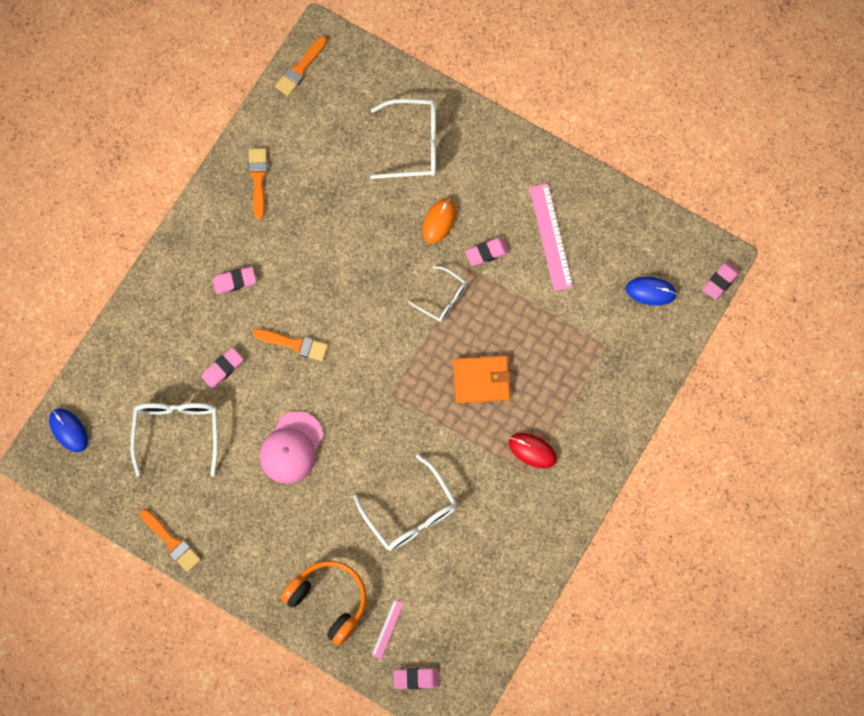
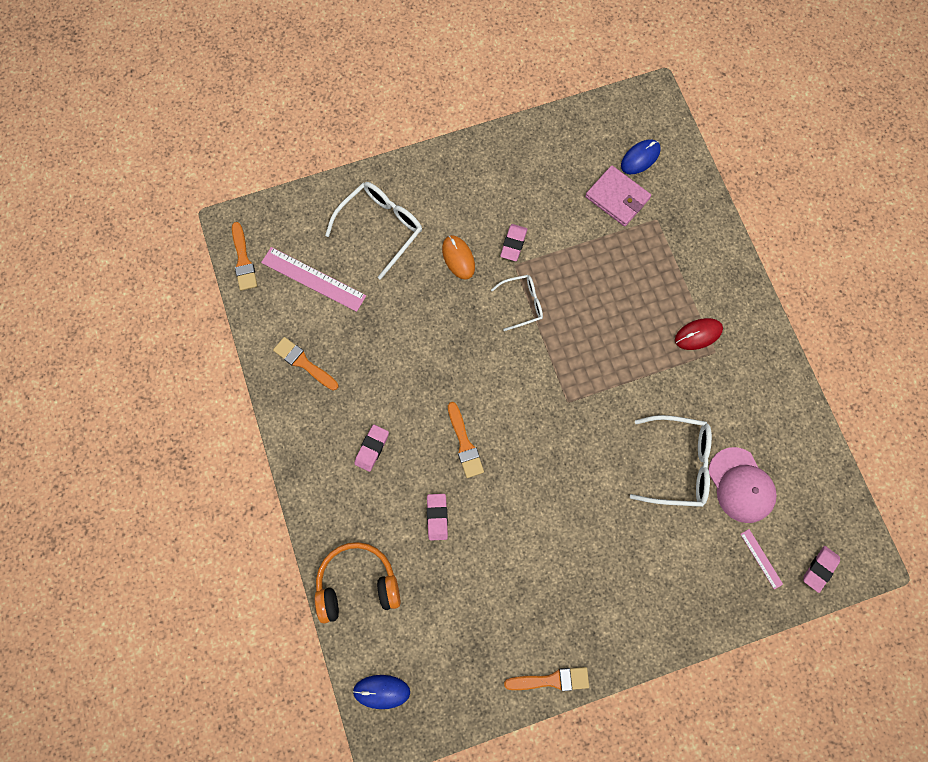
camera: 50 degrees left, 0 degrees up
white glasses [130,403,218,477] -> none
orange brush [253,329,328,361] -> orange brush turned 105 degrees clockwise [448,402,484,478]
pink cap [260,411,323,484] -> pink cap moved to [708,447,777,523]
orange headphones [281,561,366,646] -> orange headphones moved to [315,542,401,623]
orange wallet [453,356,511,403] -> none
pink ruler [529,183,573,291] -> pink ruler moved to [261,247,366,312]
pink eraser [703,261,740,300] -> none
none -> pink wallet [585,165,651,226]

